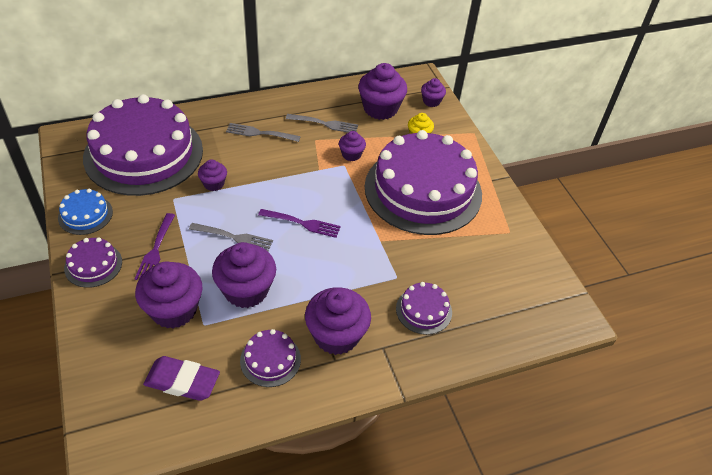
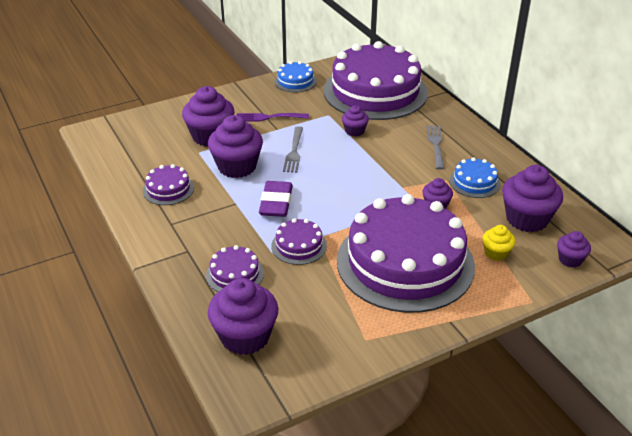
camera: 85 degrees right, 10 degrees down
purple cake [64,237,122,288] -> purple cake moved to [271,218,327,265]
purple eraser [143,356,220,401] -> purple eraser moved to [259,181,293,217]
purple fork [258,209,341,238] -> none
grey fork [286,114,358,132] -> blue cake [449,157,500,198]
purple cupcake [305,287,371,355] -> purple cupcake moved to [208,278,278,355]

